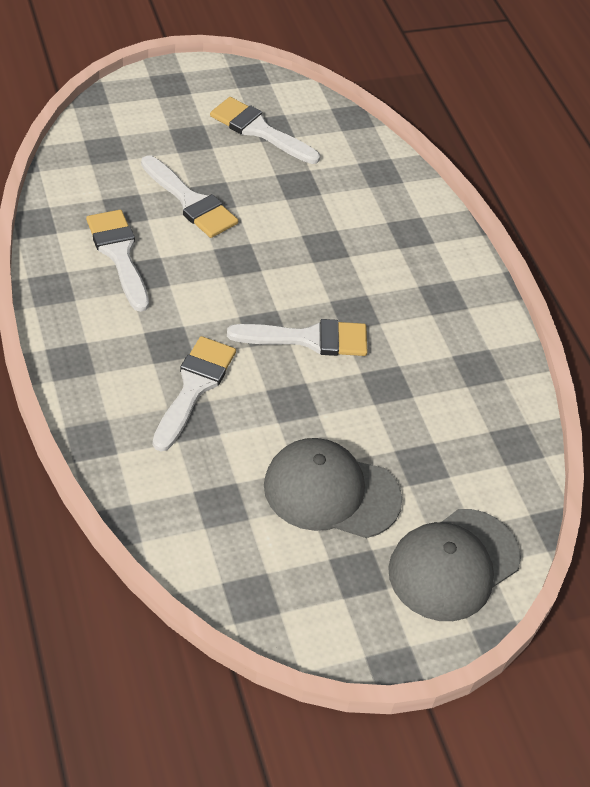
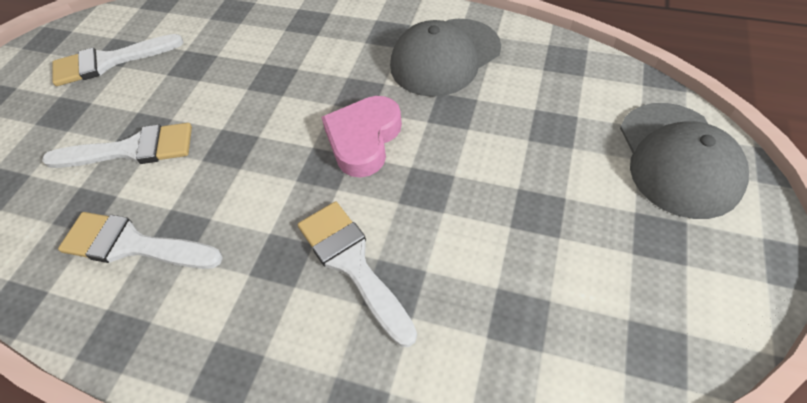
camera: 45 degrees left, 5 degrees up
white brush [227,319,367,356] -> pink heart [321,96,402,177]
grey cap [264,438,402,538] -> grey cap moved to [390,19,501,97]

